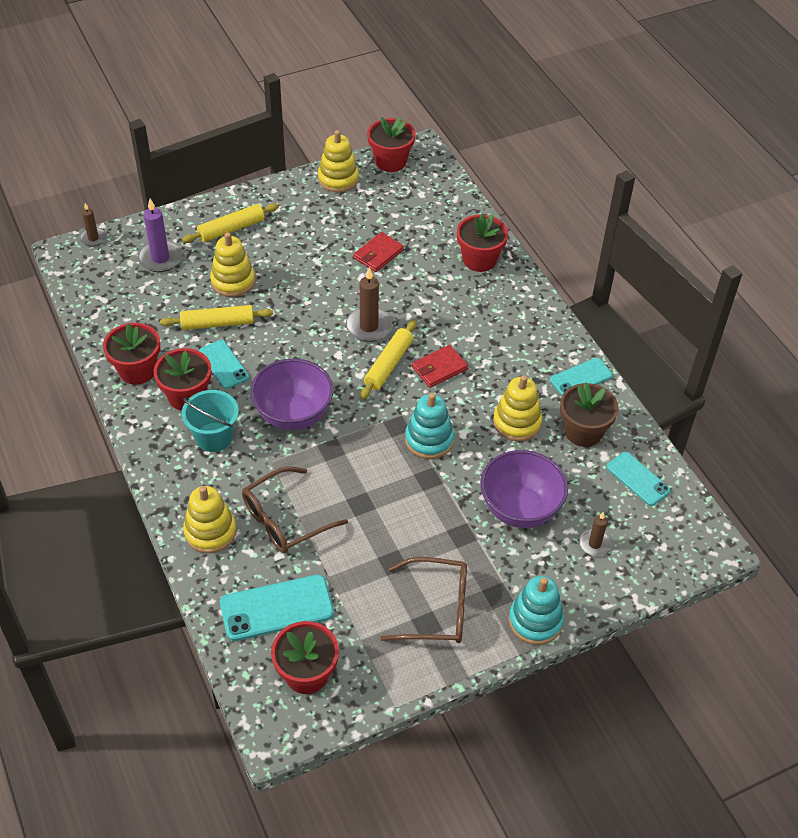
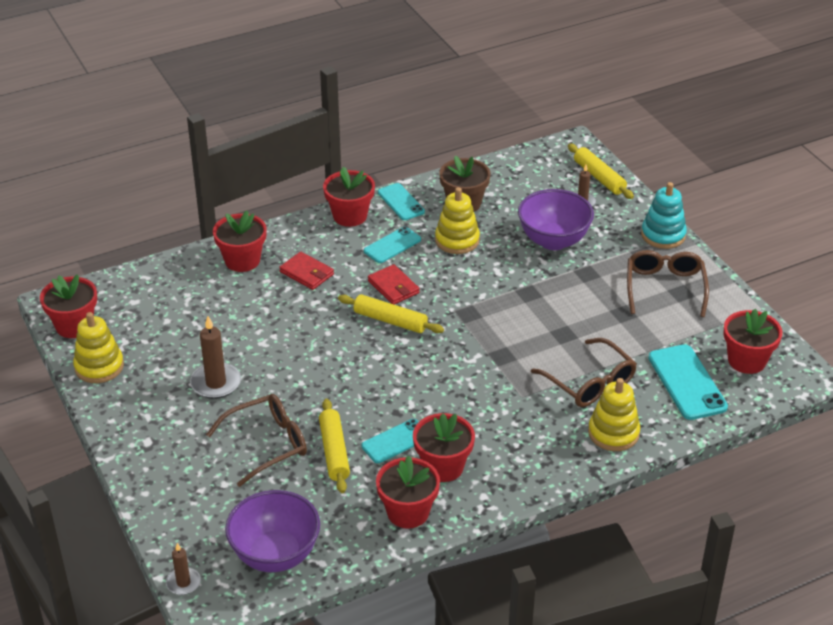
camera: 90 degrees left, 10 degrees down
purple candle [138,199,183,272] -> none
yellow rolling pin [182,203,279,243] -> yellow rolling pin moved to [568,143,634,199]
turquoise bucket [182,390,239,452] -> none
yellow stacking toy [210,232,255,297] -> brown glasses [206,394,307,487]
purple bowl [250,358,334,430] -> purple bowl moved to [225,490,320,572]
brown candle [346,267,392,342] -> brown candle moved to [190,316,241,399]
red wallet [354,232,404,272] -> red wallet moved to [279,252,334,290]
turquoise stacking toy [405,393,454,459] -> none
turquoise phone [606,452,671,506] -> turquoise phone moved to [364,227,421,263]
none -> red flower pot [323,167,375,227]

